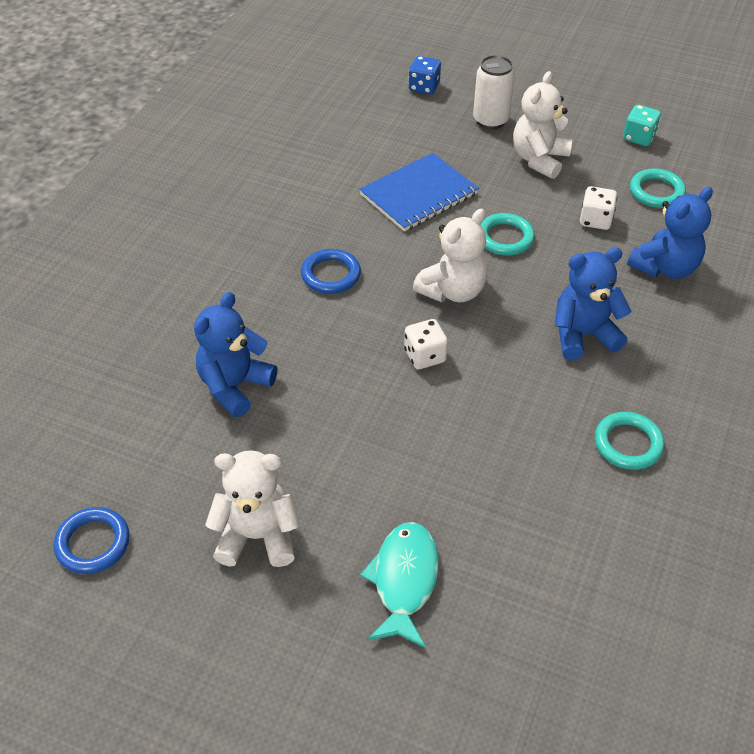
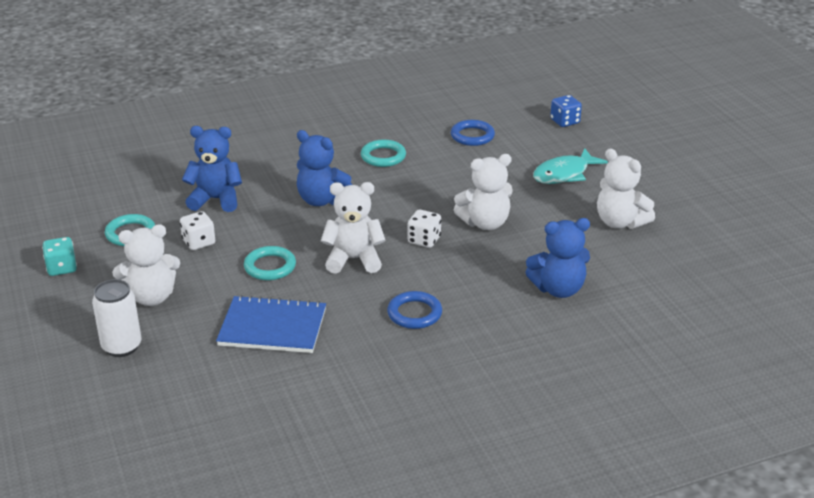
camera: 135 degrees left, 15 degrees down
blue ring [54,507,129,574] -> blue ring moved to [451,120,495,146]
blue dice [408,56,441,94] -> blue dice moved to [550,95,582,127]
none -> white teddy bear [454,154,513,230]

